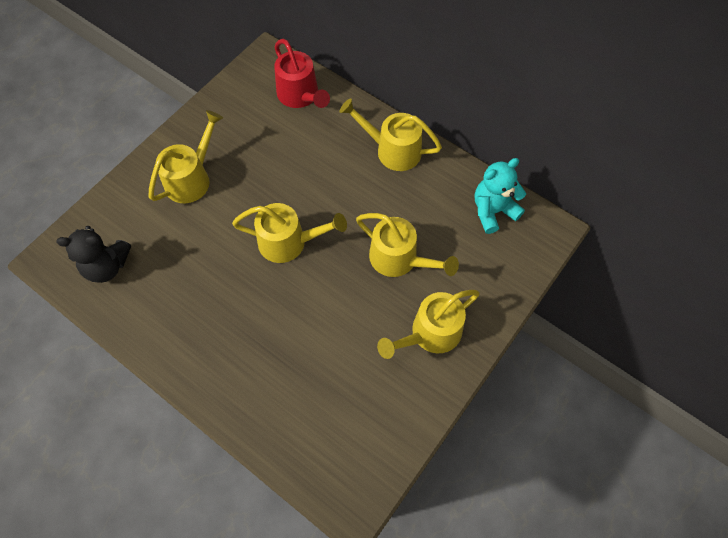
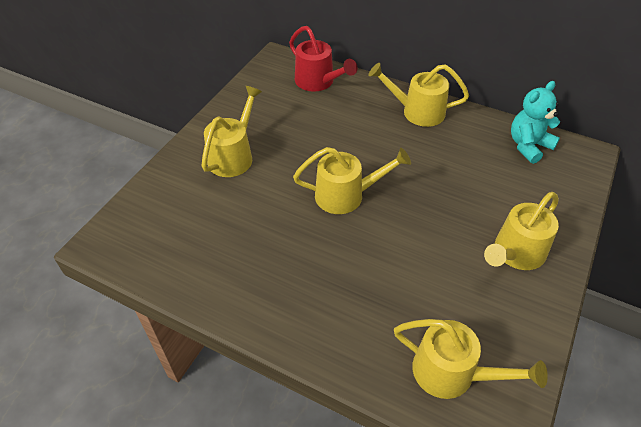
camera: 10 degrees left, 15 degrees down
black teddy bear [56,226,131,283] -> none
yellow watering can [356,213,459,277] -> yellow watering can moved to [394,319,548,399]

